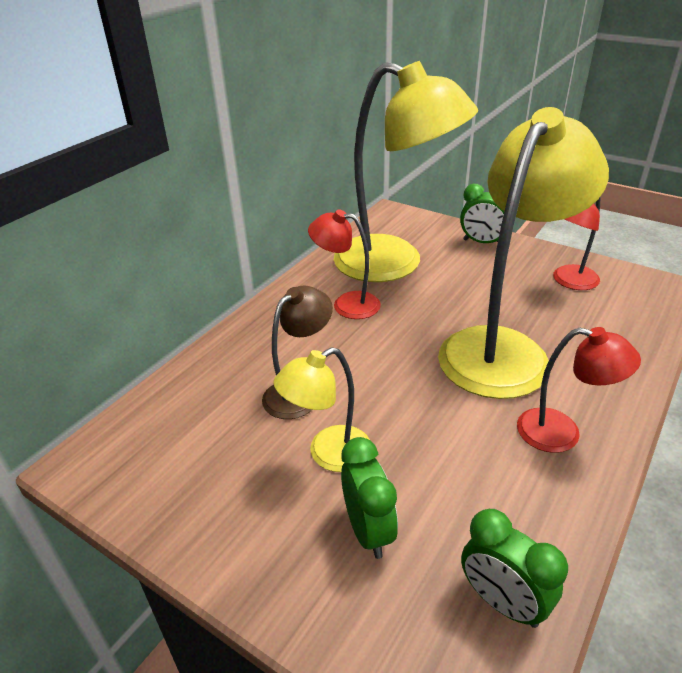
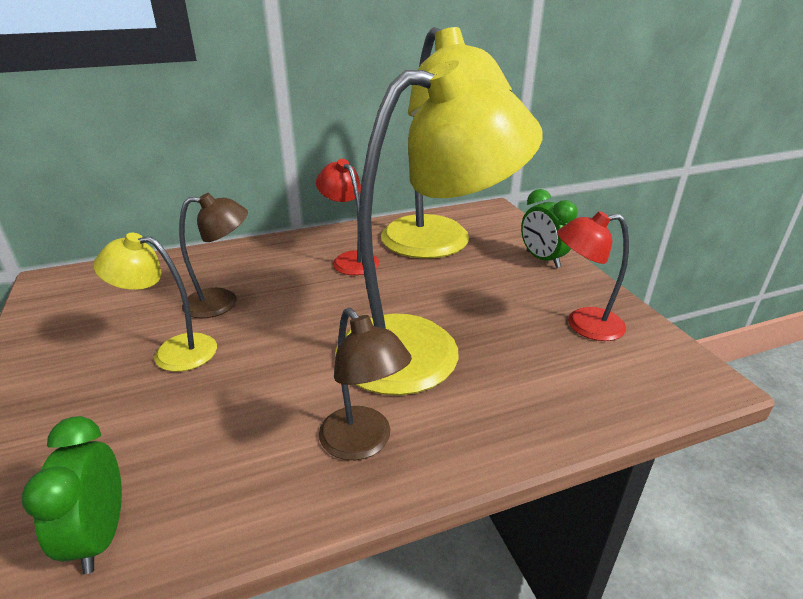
camera: 35 degrees right, 5 degrees down
green clock [341,437,398,559] -> none
red lamp [517,327,641,453] -> brown lamp [319,308,412,460]

